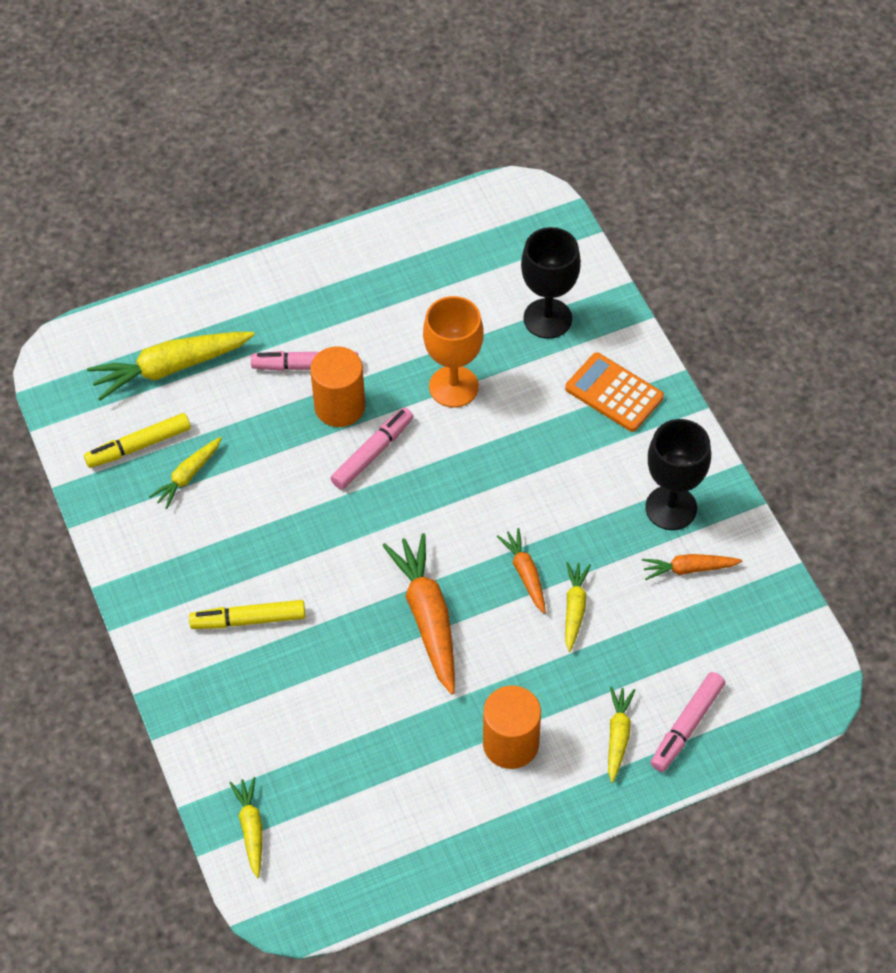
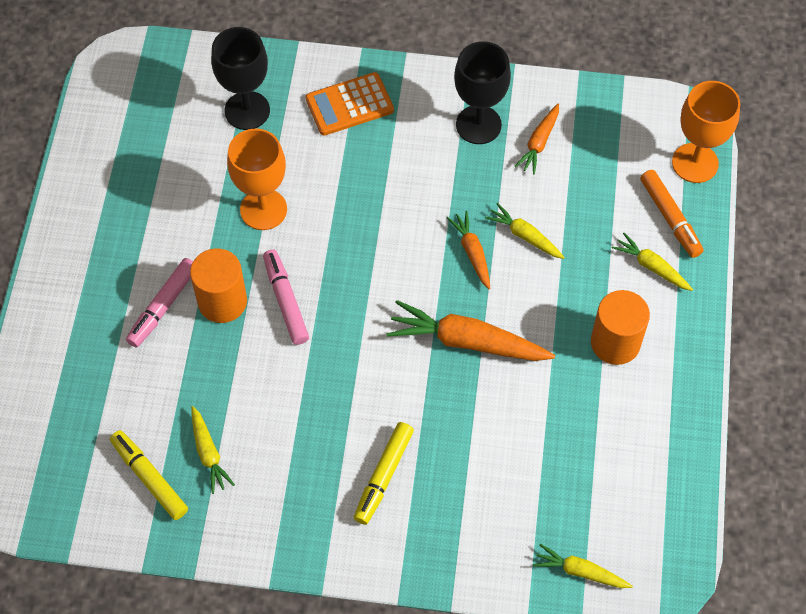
camera: 60 degrees left, 5 degrees up
yellow marker [84,413,191,468] -> yellow marker turned 135 degrees clockwise [110,430,188,520]
yellow carrot [87,332,255,400] -> none
orange carrot [496,528,546,614] -> orange carrot turned 60 degrees clockwise [447,211,490,289]
pink marker [651,672,725,772] -> orange marker [640,170,704,258]
none -> orange goblet [672,81,740,183]

